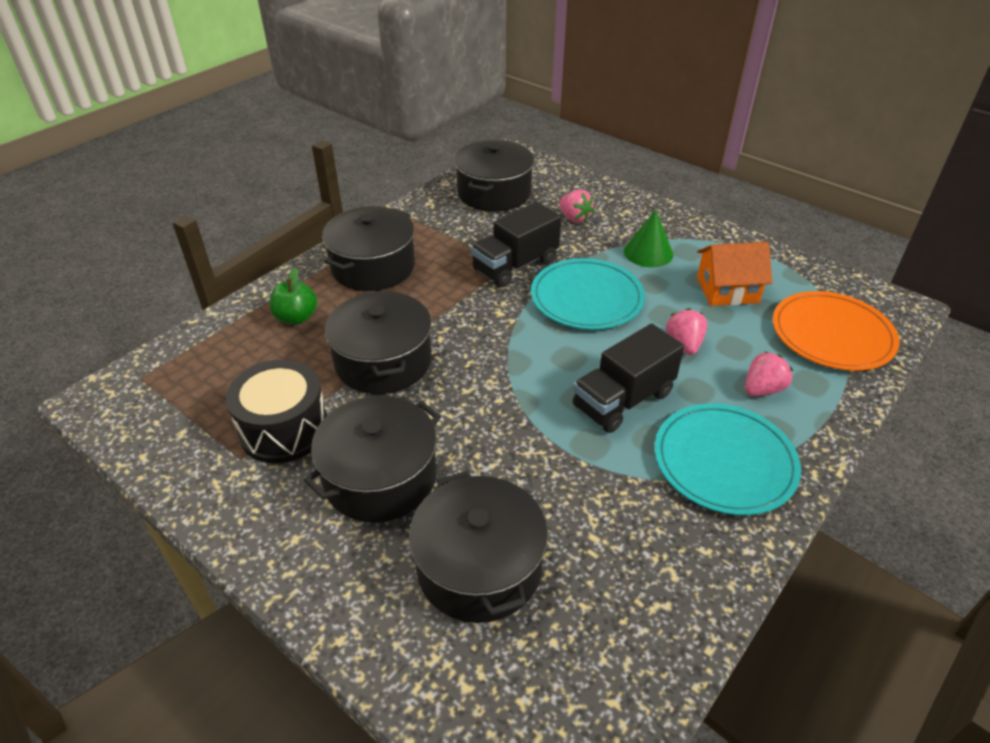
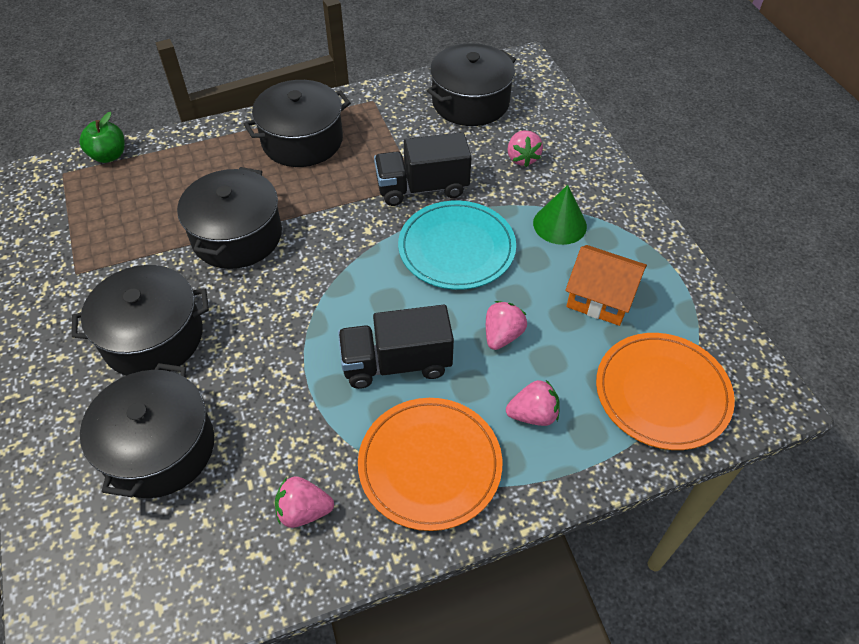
camera: 30 degrees right, 10 degrees up
black drum [226,359,327,463] -> none
green apple [270,267,317,325] -> green apple moved to [79,112,125,163]
turquoise plate [655,403,801,515] -> orange plate [358,398,502,531]
none -> pink strawberry [275,476,334,528]

